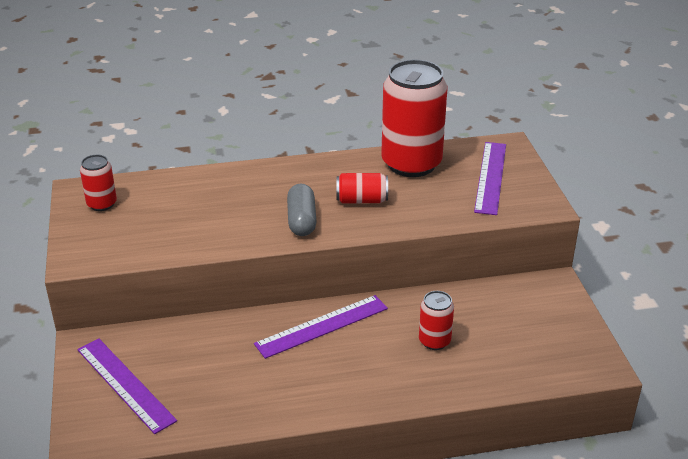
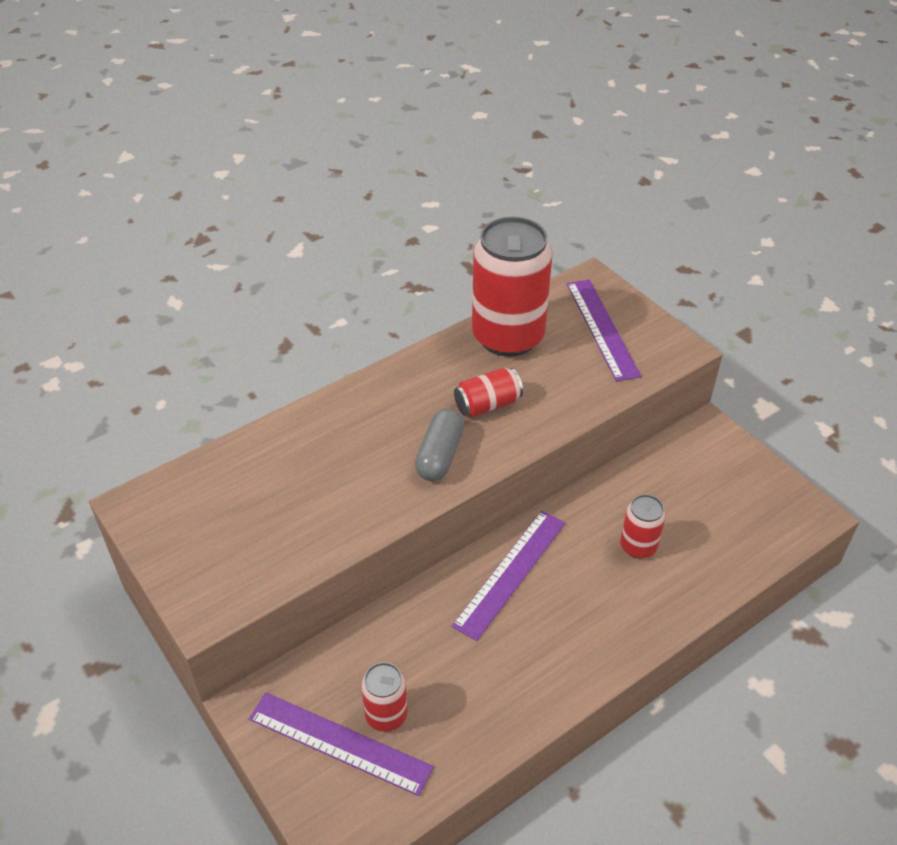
camera: 25 degrees left, 10 degrees up
red can [80,155,117,211] -> red can moved to [361,662,408,732]
grey capsule [287,184,317,236] -> grey capsule turned 45 degrees clockwise [415,409,464,481]

